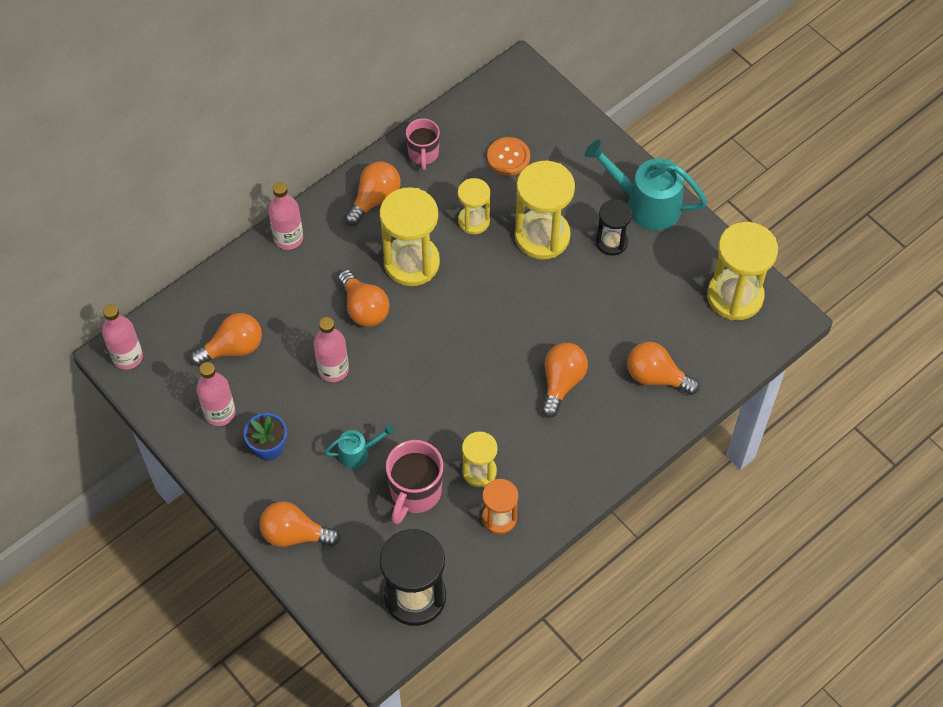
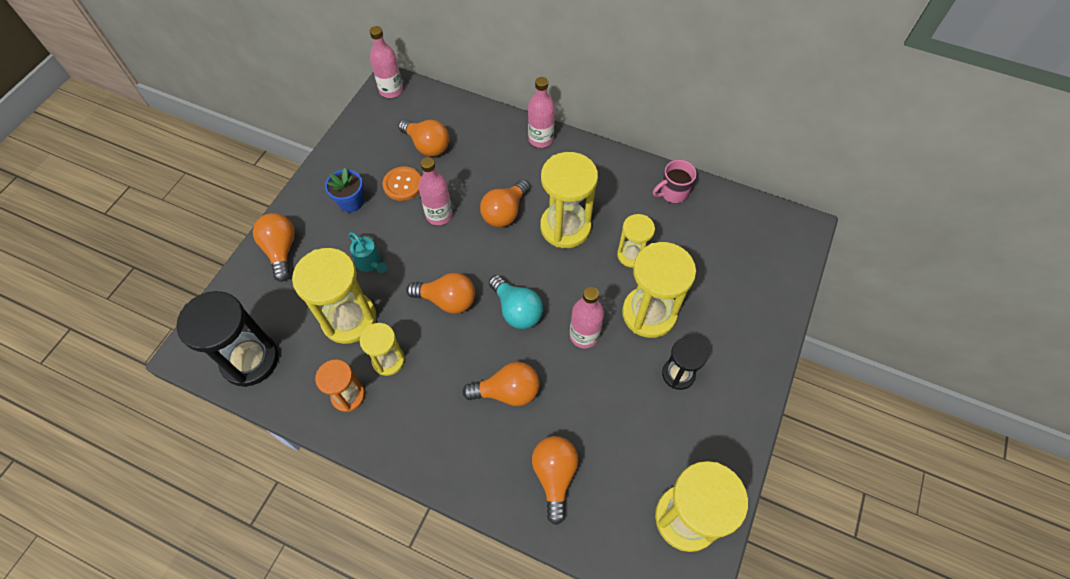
camera: 65 degrees right, 0 degrees up
pink bottle [196,362,235,426] -> pink bottle moved to [570,287,604,348]
orange light bulb [344,162,401,226] -> orange light bulb moved to [406,273,475,314]
pink mug [386,440,443,524] -> yellow hourglass [292,248,377,344]
orange button [487,137,530,176] -> orange button moved to [382,167,421,201]
turquoise watering can [585,140,707,231] -> none
none -> turquoise light bulb [489,275,543,329]

